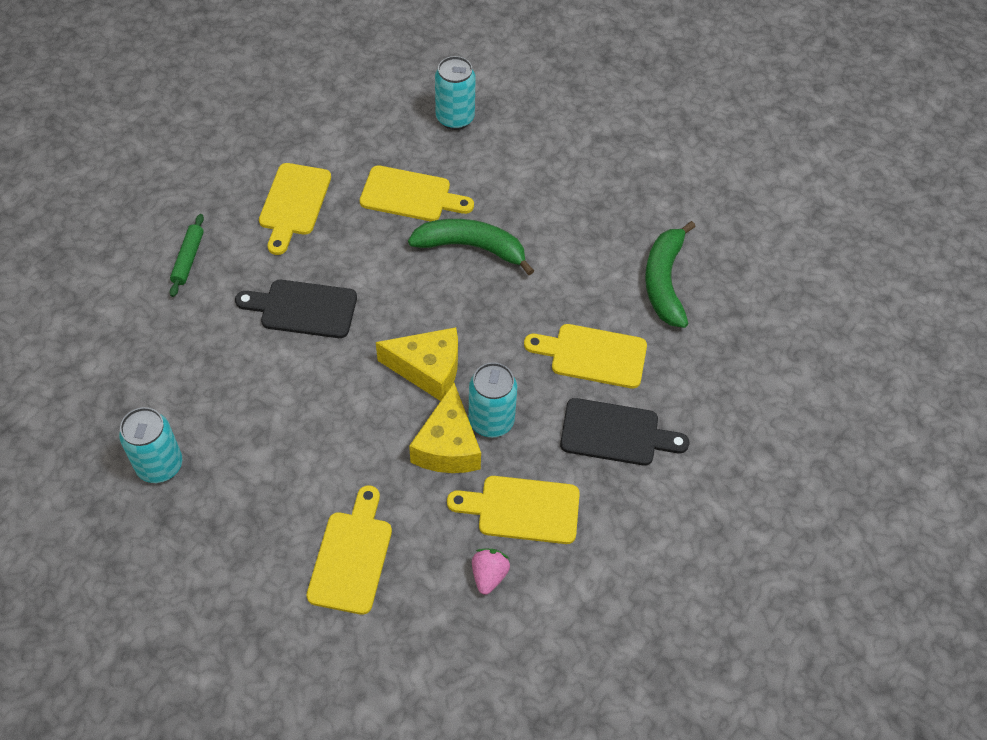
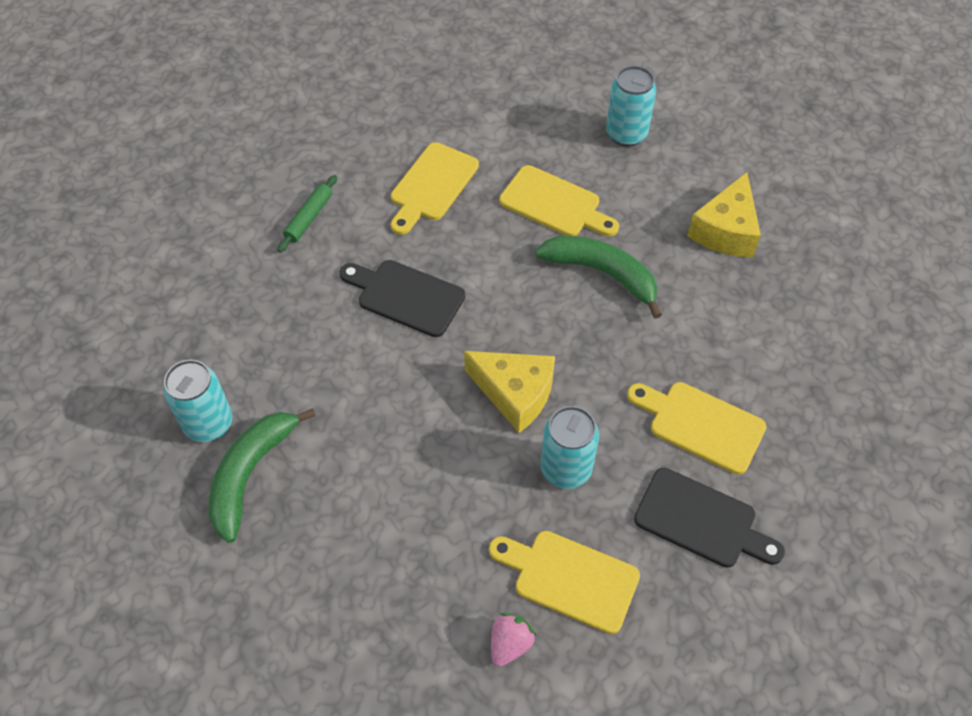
camera: 20 degrees right, 0 degrees up
yellow cutting board [307,486,392,615] -> none
yellow cheese [409,383,481,473] -> yellow cheese moved to [687,172,761,257]
green banana [645,221,696,328] -> green banana moved to [209,408,316,543]

